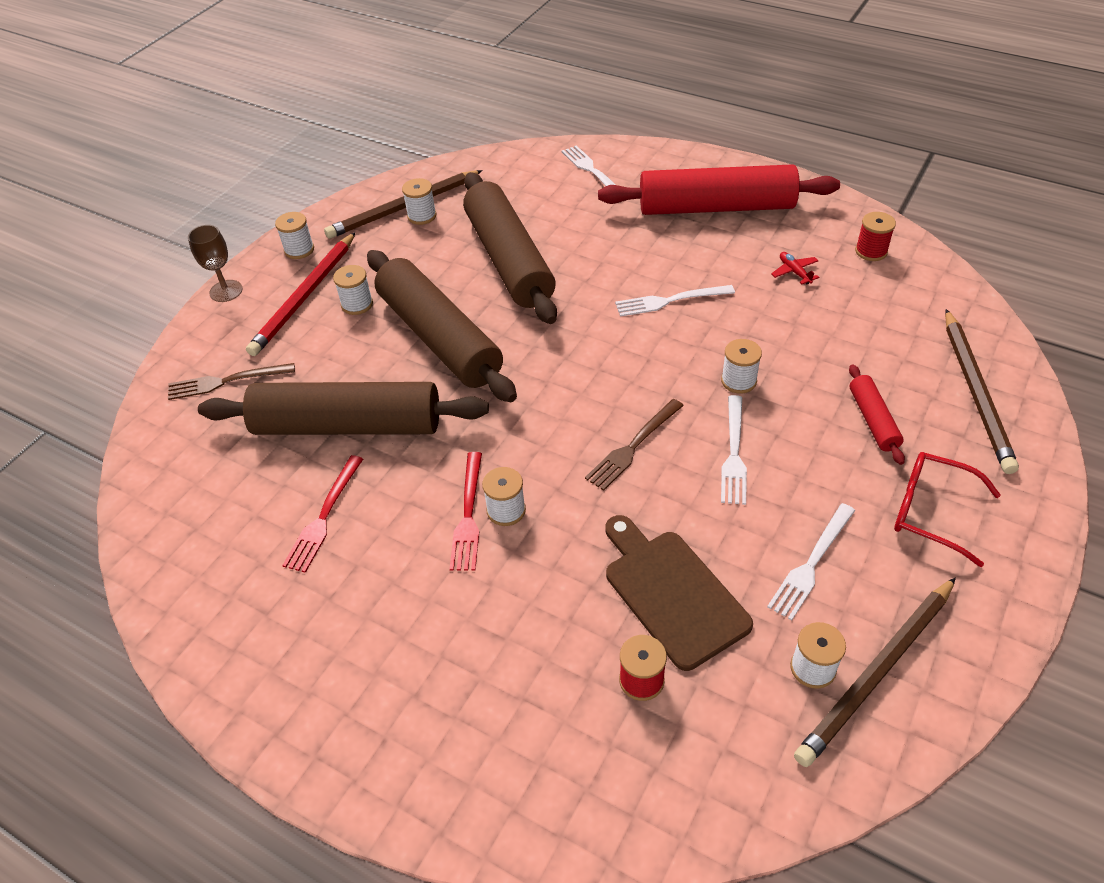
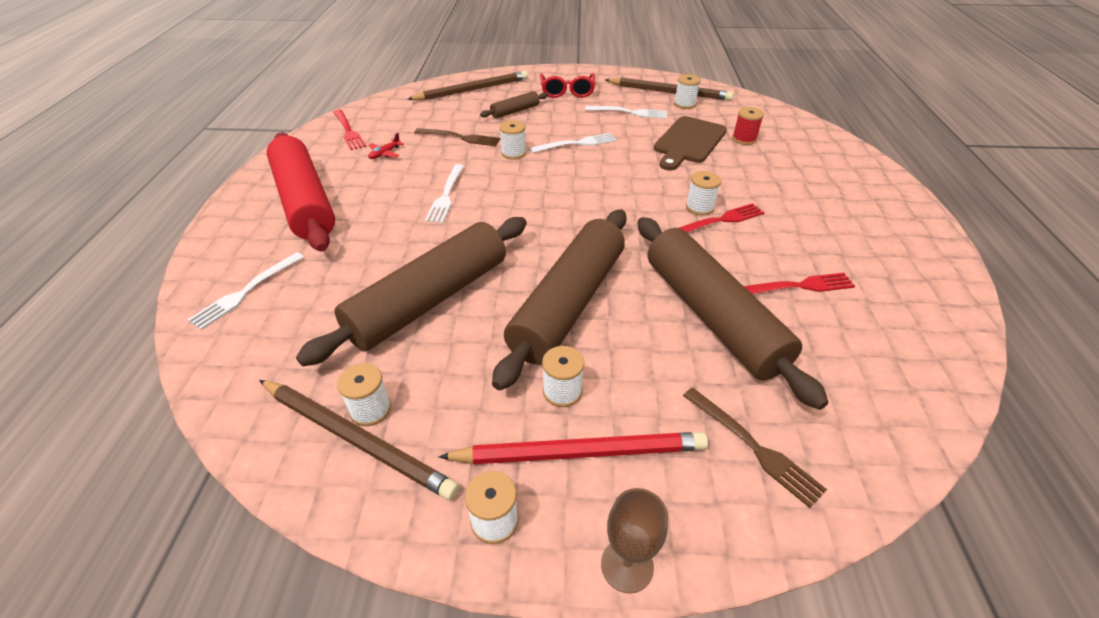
camera: 120 degrees left, 5 degrees down
brown fork [585,399,684,491] -> brown fork moved to [415,128,501,146]
white fork [615,285,735,317] -> white fork turned 45 degrees clockwise [425,164,464,223]
red rolling pin [849,364,905,465] -> brown rolling pin [480,91,548,118]
red spool [855,212,896,261] -> red fork [333,110,366,150]

